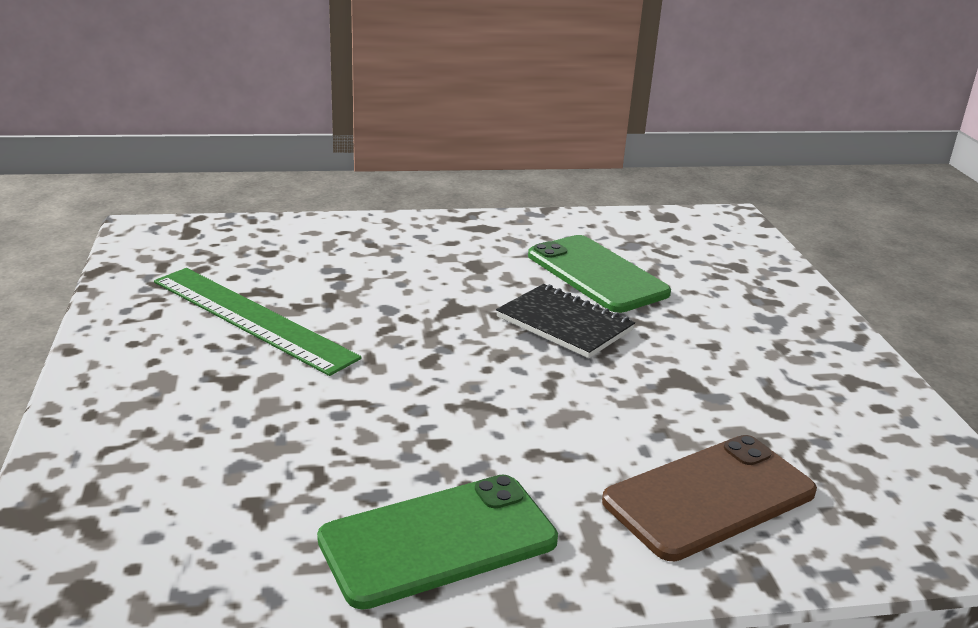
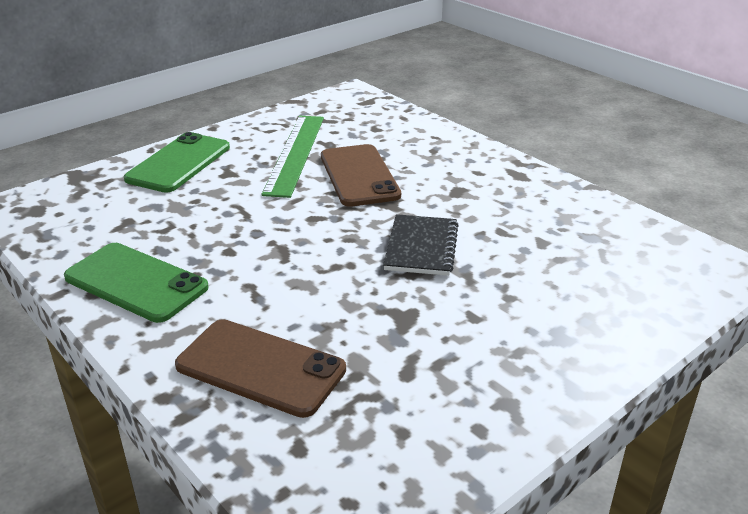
camera: 60 degrees right, 5 degrees up
green phone [528,235,671,313] -> green phone moved to [124,132,230,193]
none -> brown phone [321,144,401,207]

